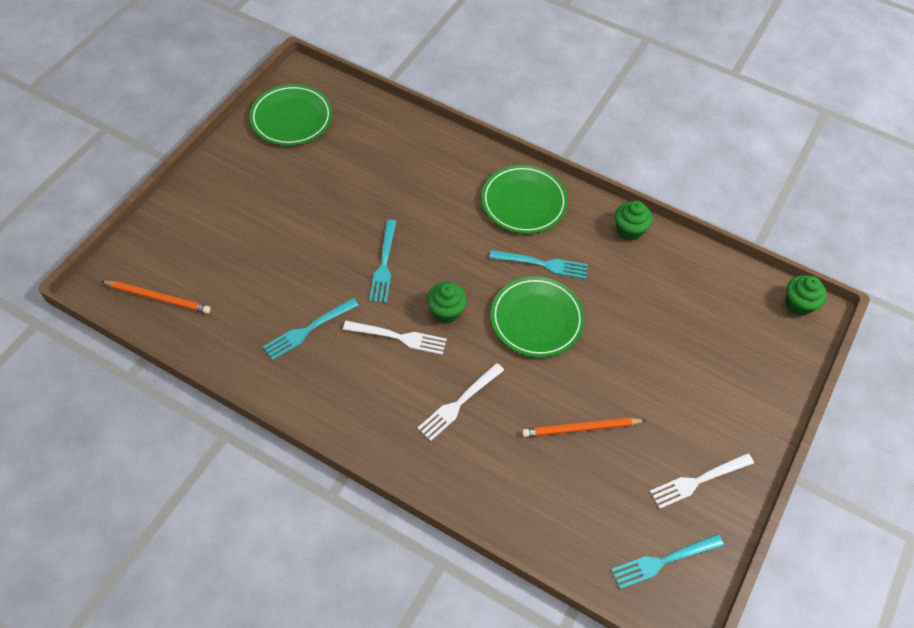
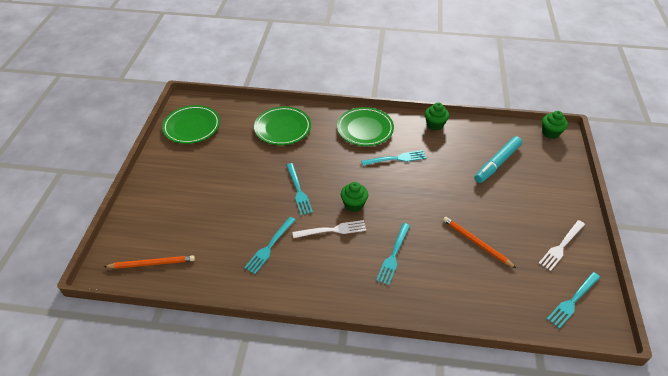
camera: 20 degrees left, 10 degrees down
white fork [418,363,504,441] -> turquoise fork [376,223,410,285]
green plate [491,276,585,357] -> green plate moved to [254,107,311,145]
orange pencil [522,418,646,437] -> orange pencil turned 75 degrees clockwise [443,217,516,268]
none -> turquoise marker [475,136,522,183]

